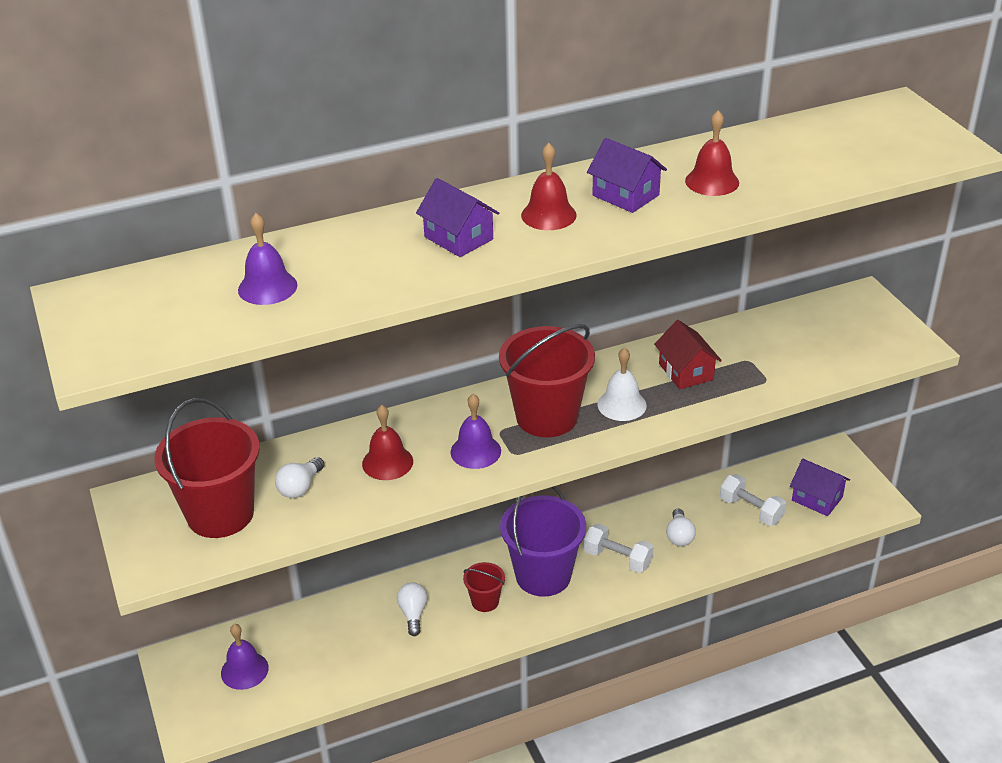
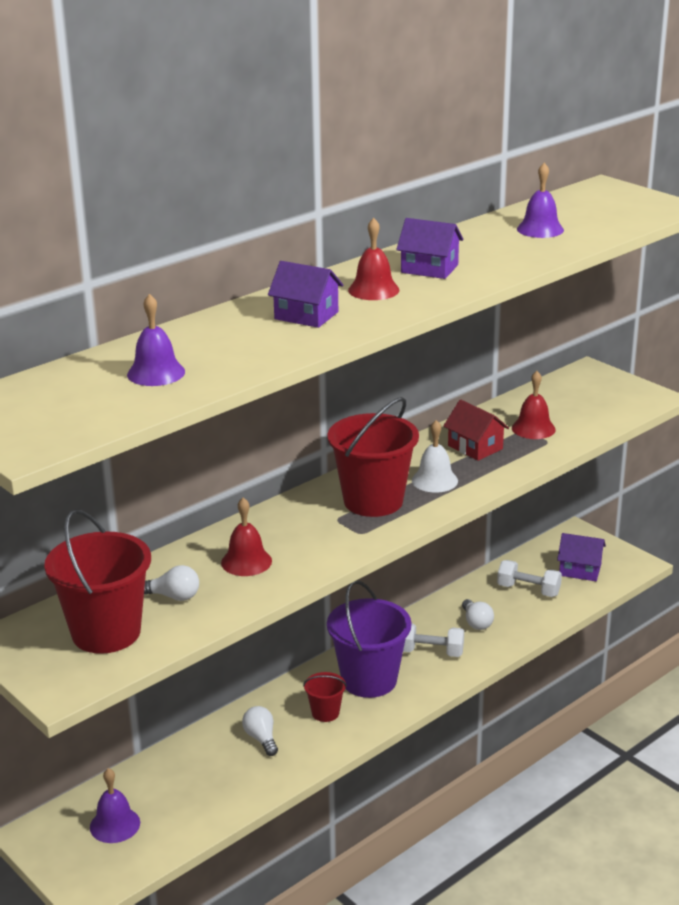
camera: 20 degrees left, 10 degrees down
white light bulb [275,457,324,498] -> white light bulb turned 90 degrees counterclockwise [144,565,199,601]
purple bell [450,394,501,469] -> purple bell moved to [517,163,564,238]
red bell [685,110,739,196] -> red bell moved to [512,371,556,439]

